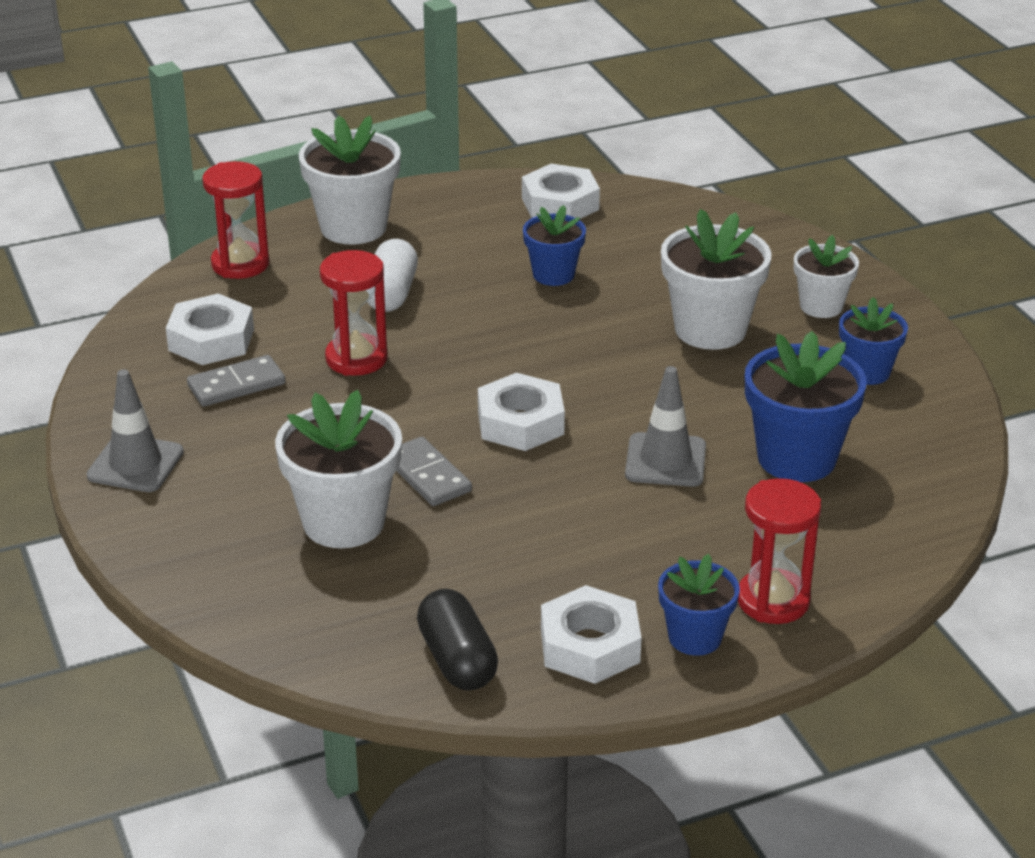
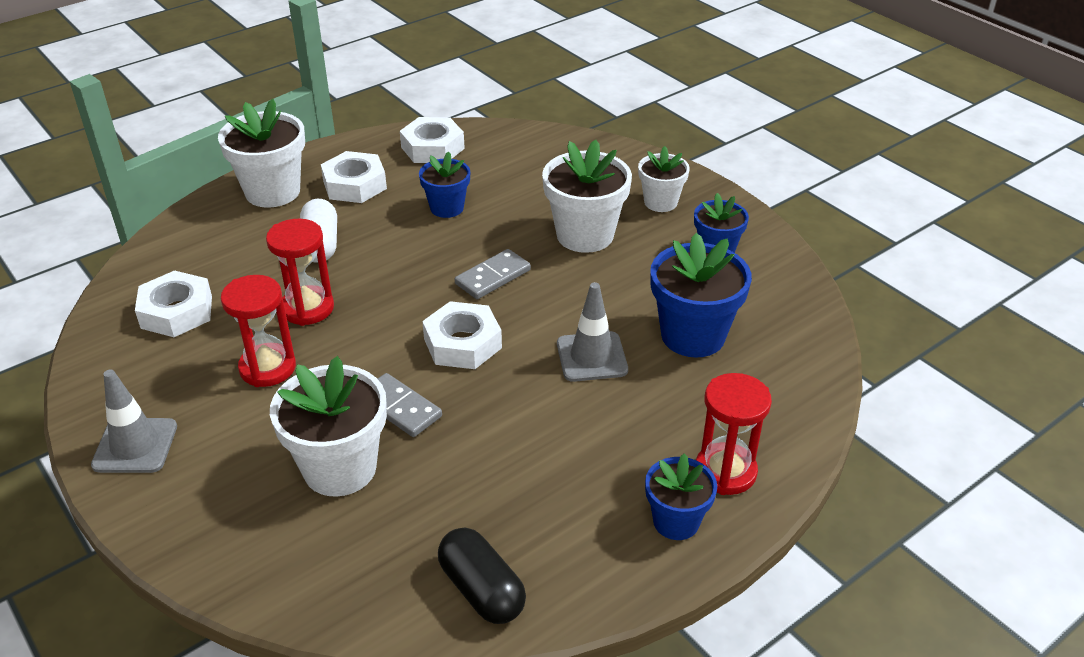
camera: 15 degrees left, 5 degrees up
grey domino [187,355,285,407] -> grey domino moved to [455,249,531,299]
red hourglass [202,161,269,279] -> red hourglass moved to [221,275,296,387]
white nut [541,585,642,684] -> white nut moved to [321,151,387,203]

